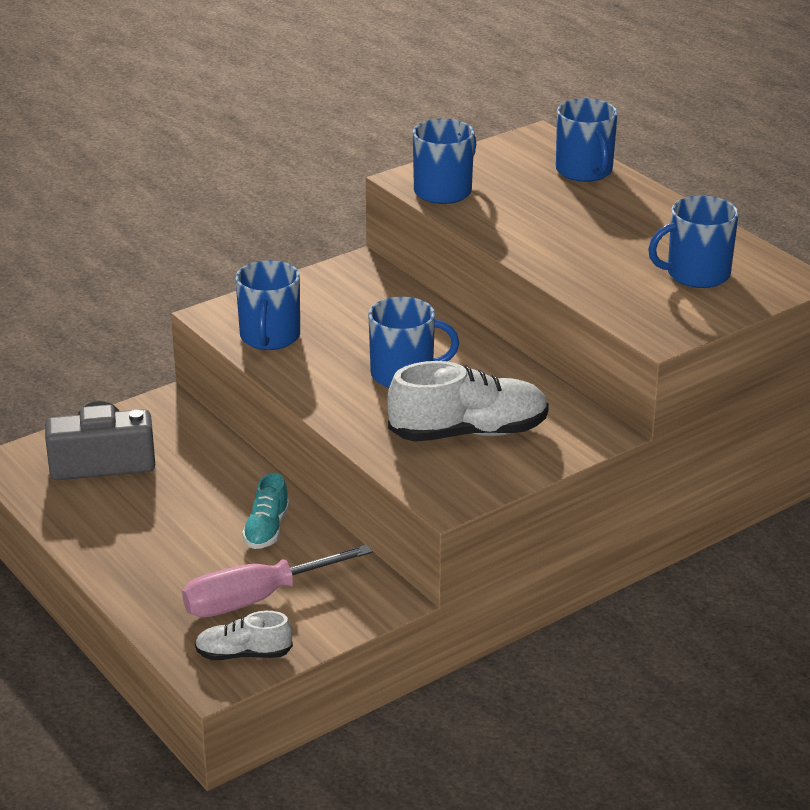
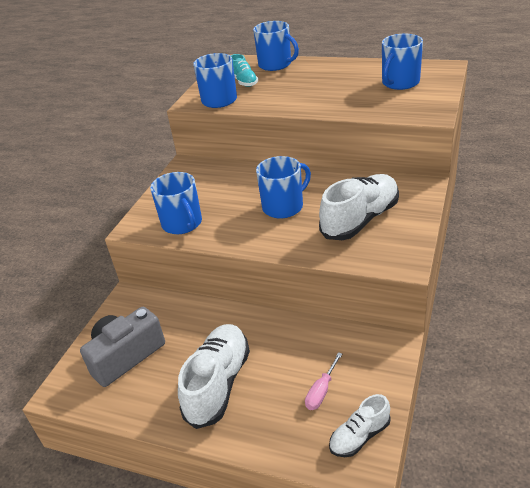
camera: 30 degrees left, 5 degrees up
pink screwdriver [182,545,372,617] -> pink screwdriver [305,352,342,410], size x0.50
turquoise shoe [242,473,290,549] -> turquoise shoe moved to [231,54,258,87]
none -> white shoe [178,324,250,429]

